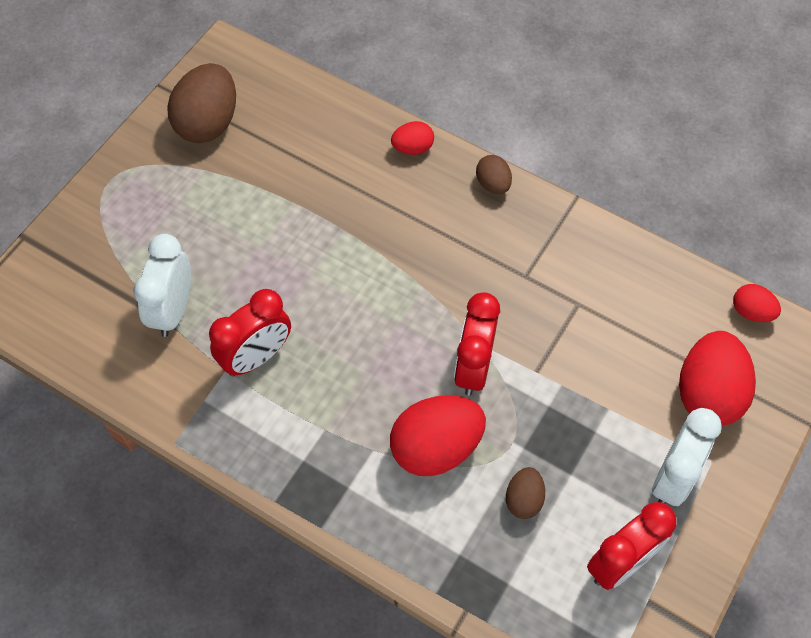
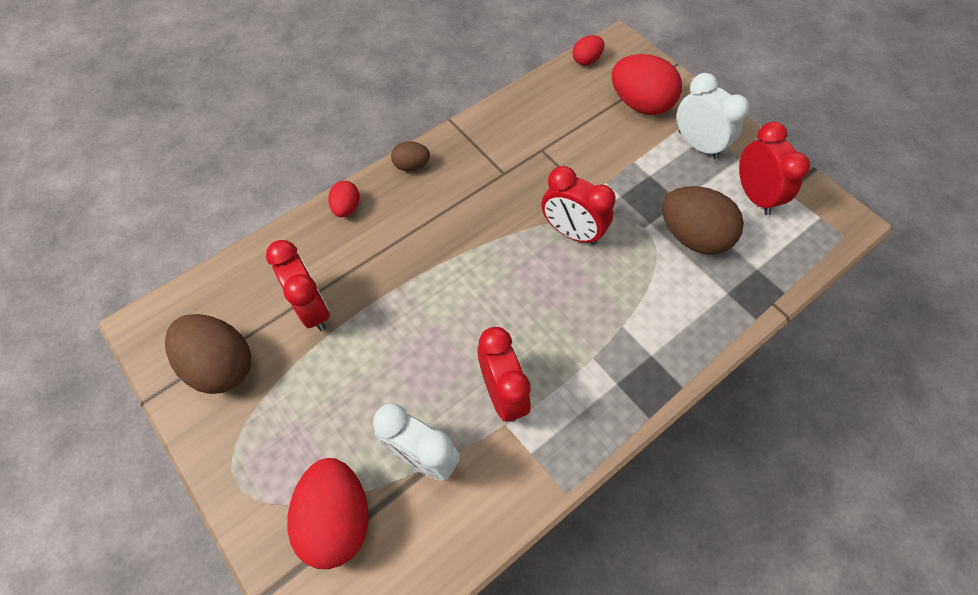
camera: 70 degrees left, 0 degrees up
red egg [390,395,486,476] -> red egg moved to [287,458,369,569]
brown egg [506,467,545,519] -> brown egg [662,186,744,255], size x1.95
none -> red clock [266,240,330,331]

